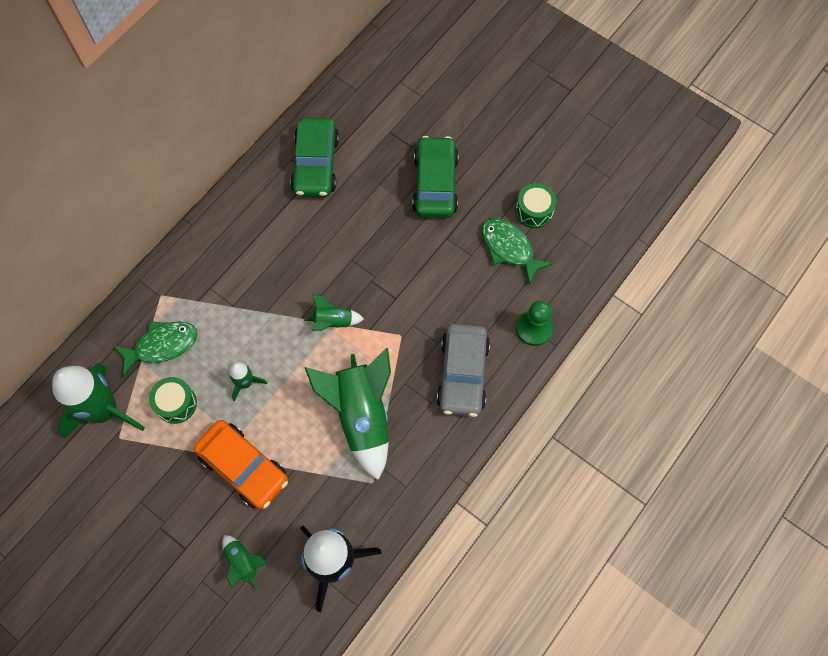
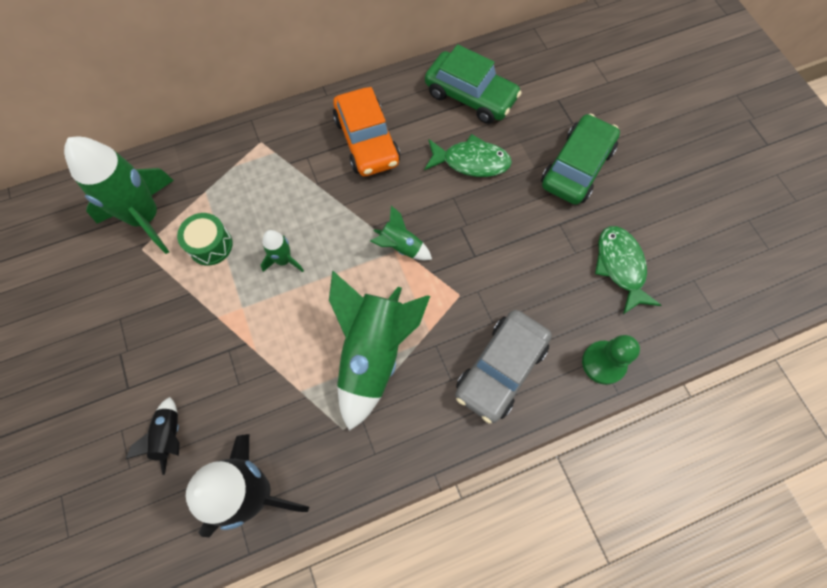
camera: 30 degrees right, 0 degrees up
green fish [114,321,197,377] -> green fish moved to [424,134,512,177]
orange car [194,420,288,509] -> orange car moved to [333,87,400,176]
green rocket [222,535,267,591] -> black rocket [125,397,180,475]
green car [290,118,339,197] -> green car turned 90 degrees counterclockwise [425,44,522,124]
green drum [516,183,557,228] -> none

